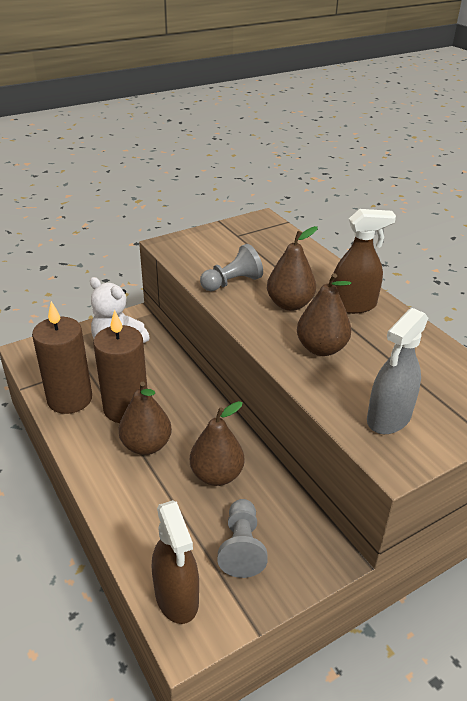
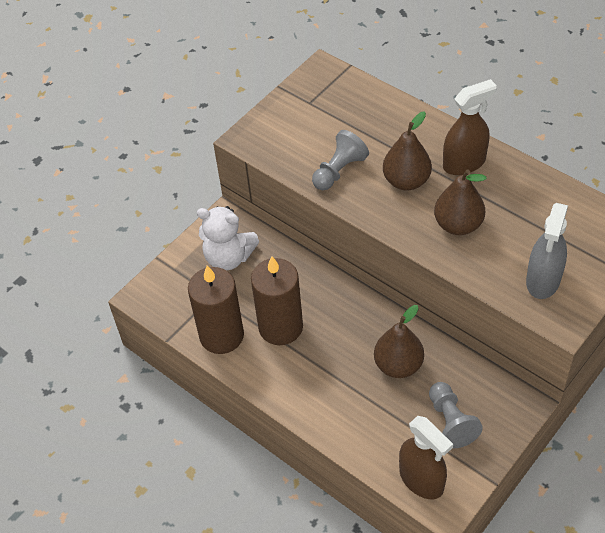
camera: 15 degrees left, 15 degrees up
brown pear [119,382,172,455] -> none

